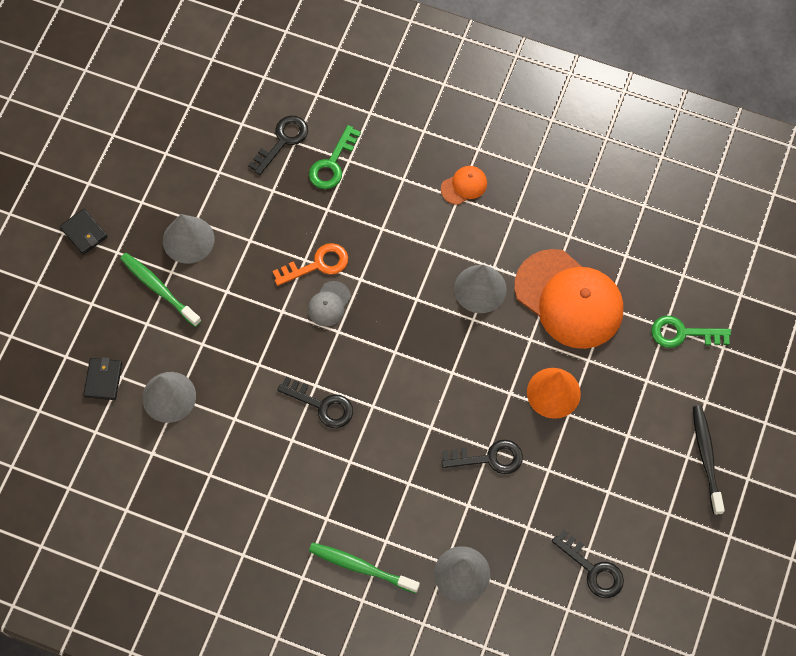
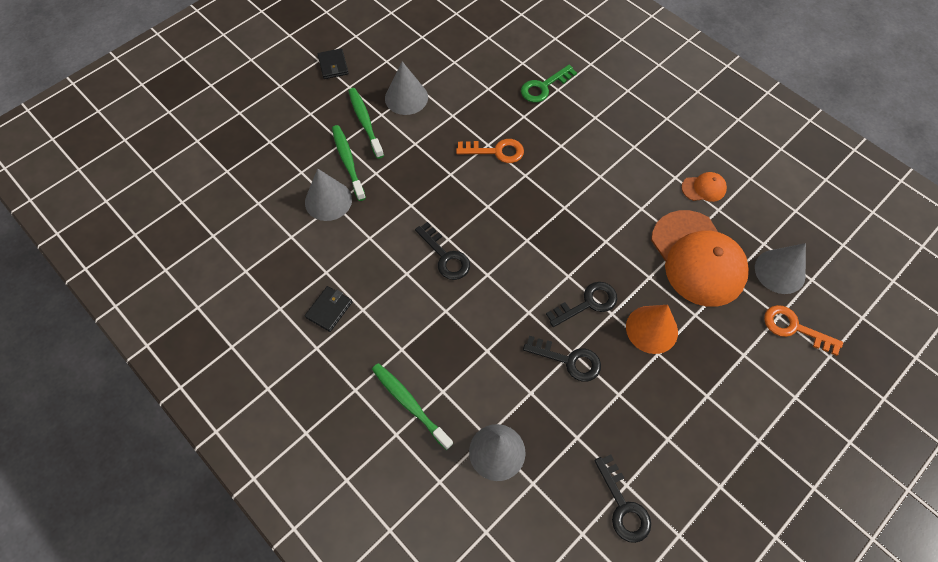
camera: 25 degrees right, 5 degrees down
black wallet [83,357,122,400] -> black wallet moved to [305,286,352,332]
black key [248,116,308,175] -> black key moved to [546,282,617,327]
grey cap [308,281,351,327] -> none
orange cap [441,166,487,205] -> orange cap moved to [681,172,727,202]
grey cone [454,265,507,313] -> grey cone moved to [755,243,806,294]
green key [651,316,731,348] -> orange key [764,305,843,356]
black toothbrush [693,405,725,515] -> none
none -> green toothbrush [332,125,366,201]

